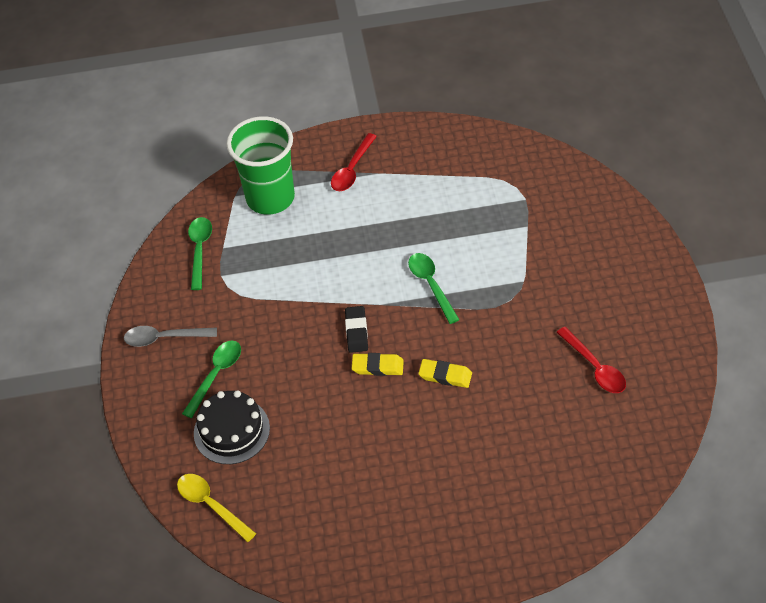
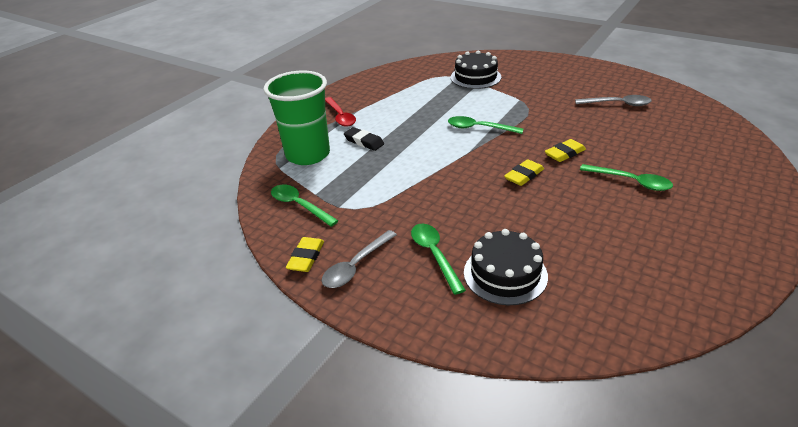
camera: 50 degrees left, 15 degrees down
yellow spoon [177,474,256,542] -> none
black eraser [345,306,368,353] -> black eraser moved to [344,127,384,151]
red spoon [556,327,626,393] -> grey spoon [575,95,652,106]
none -> yellow eraser [286,237,324,272]
none -> black cake [451,50,502,89]
none -> green spoon [580,164,673,191]

